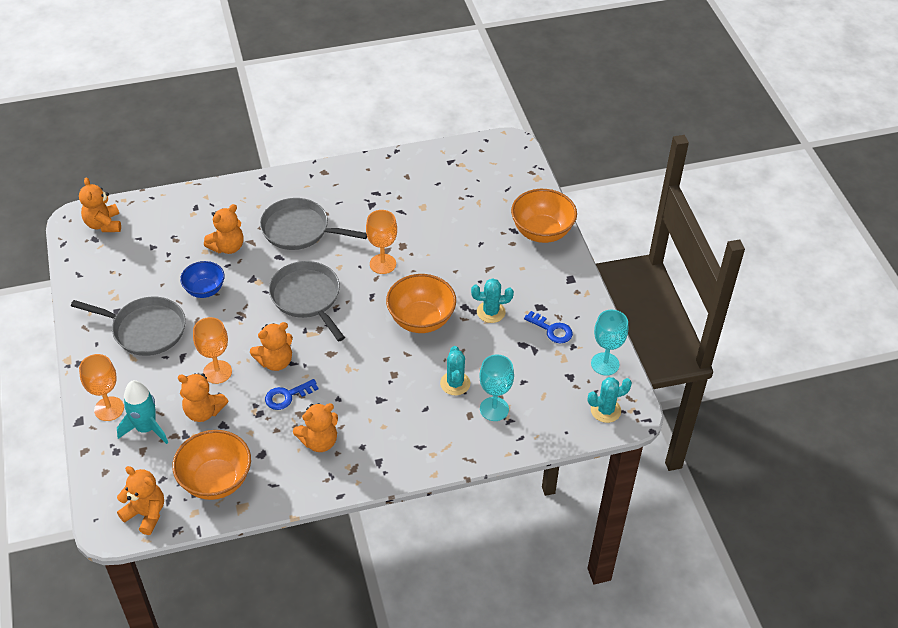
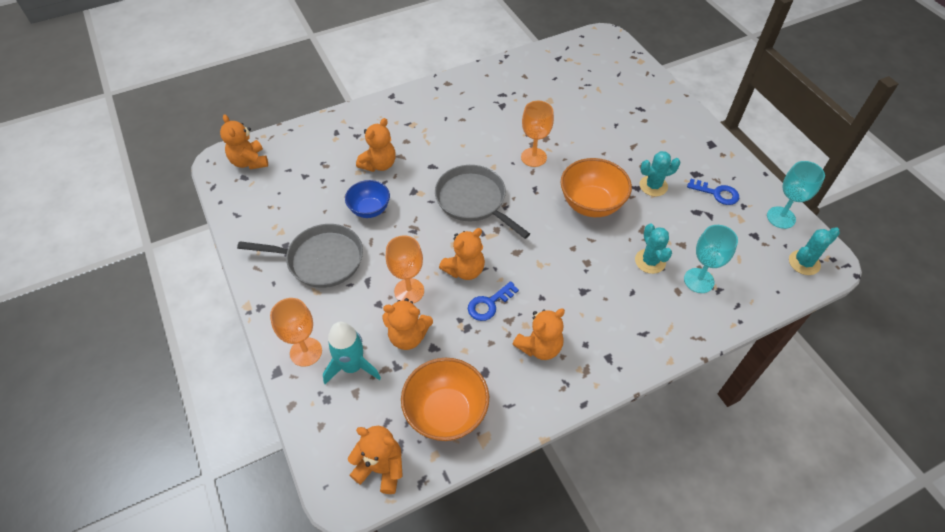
camera: 10 degrees left, 5 degrees up
grey pan [260,198,367,250] -> none
orange bowl [511,189,577,243] -> none

